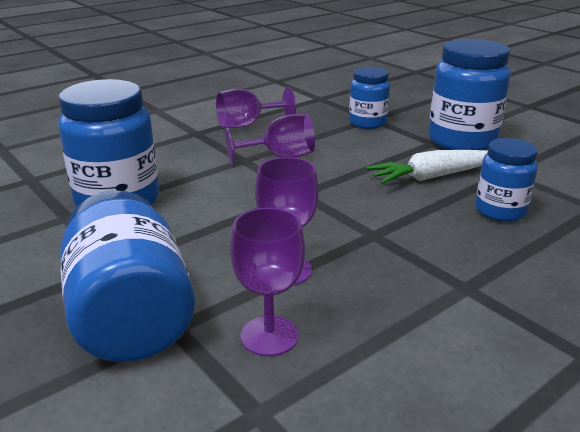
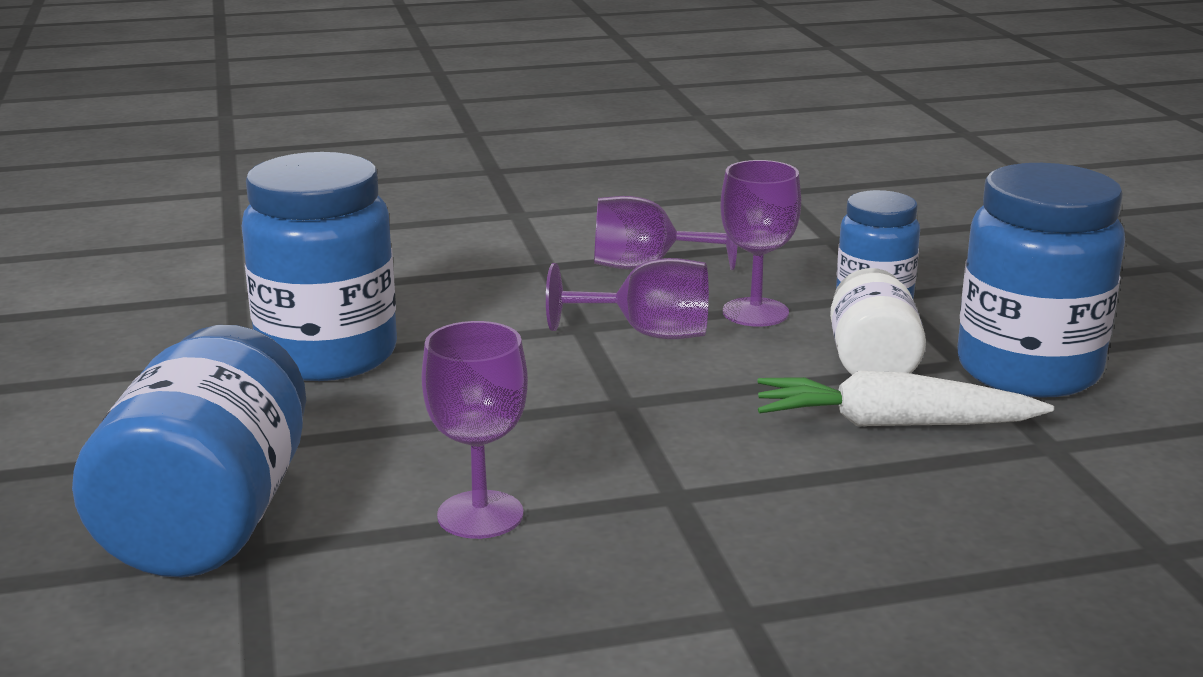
camera: 25 degrees right, 5 degrees down
purple goblet [230,208,305,356] -> purple goblet moved to [720,160,801,327]
blue jar [475,138,538,222] -> none
none -> white jar [830,268,926,375]

